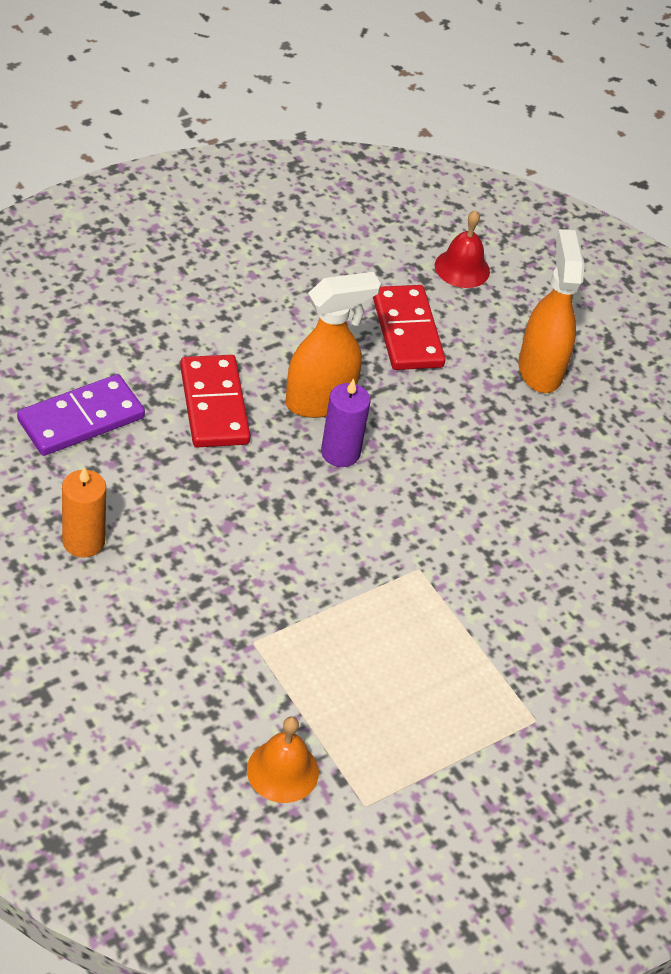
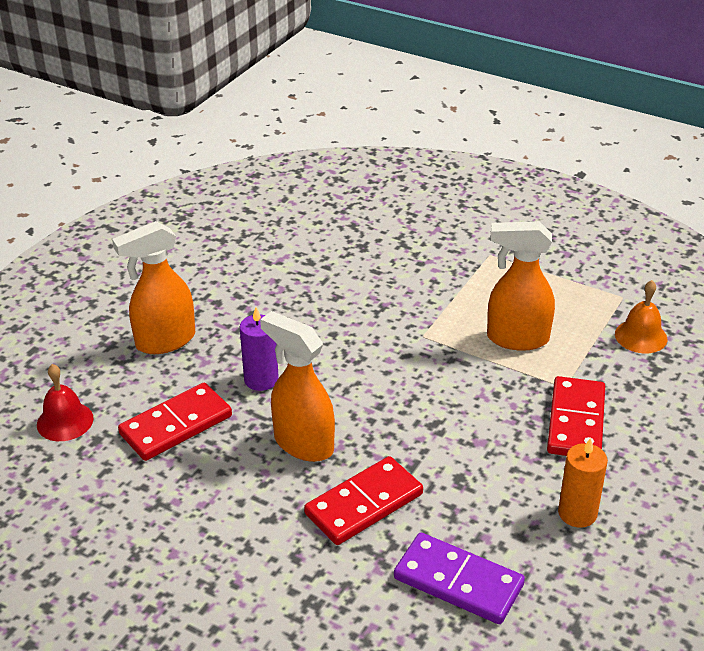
camera: 110 degrees left, 10 degrees down
purple candle [321,379,370,467] -> purple candle moved to [240,307,279,391]
none -> orange spray bottle [487,221,555,351]
none -> red domino [547,376,605,456]

